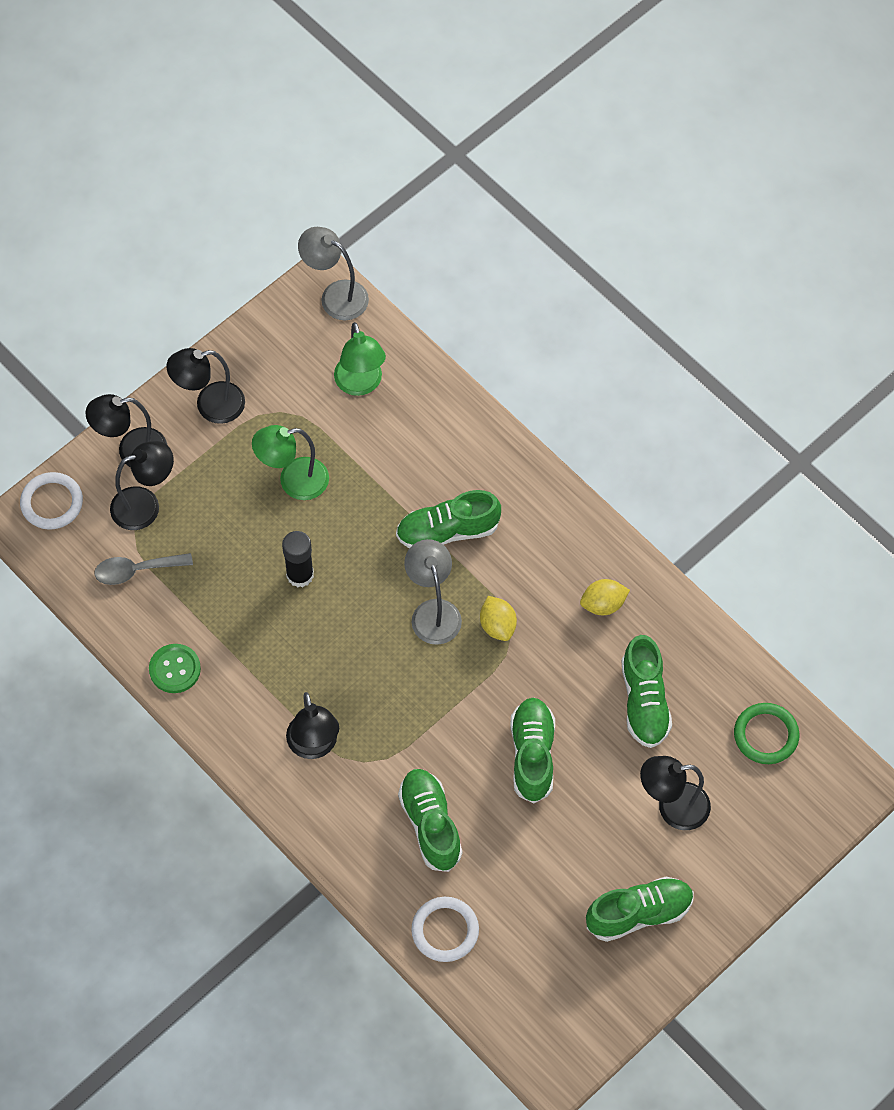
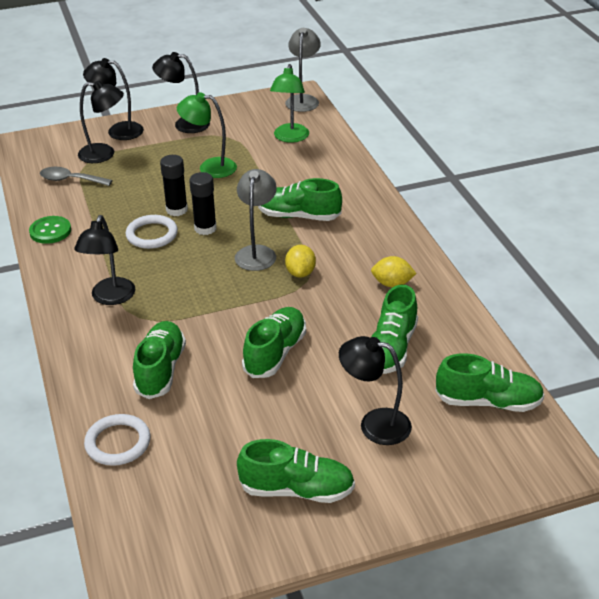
camera: 25 degrees right, 25 degrees down
white ring [20,472,83,530] -> white ring moved to [125,215,178,249]
grey lamp [298,227,369,320] -> grey lamp turned 45 degrees clockwise [285,28,321,112]
green ring [734,703,799,764] -> green shoe [435,353,545,412]
none -> black glue stick [189,172,216,235]

